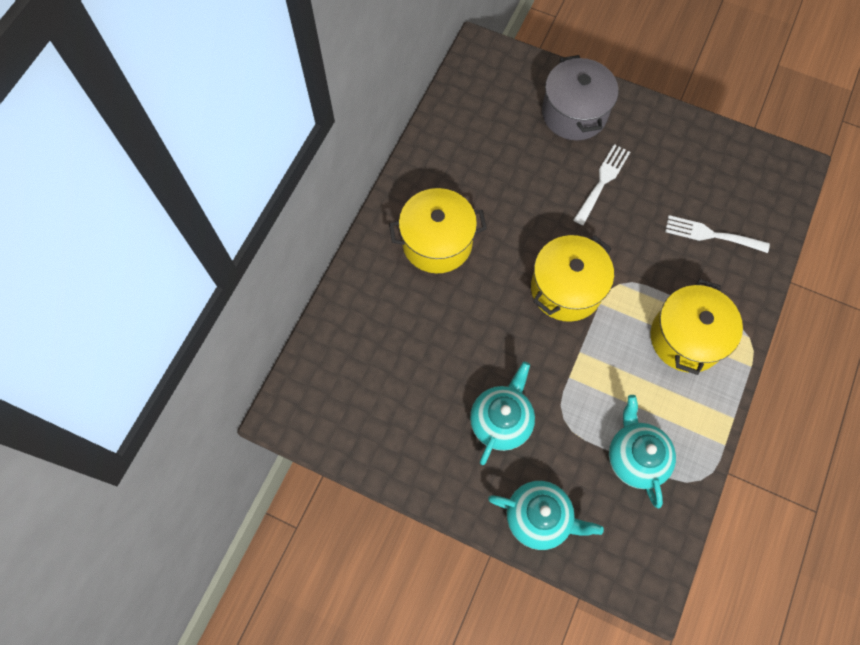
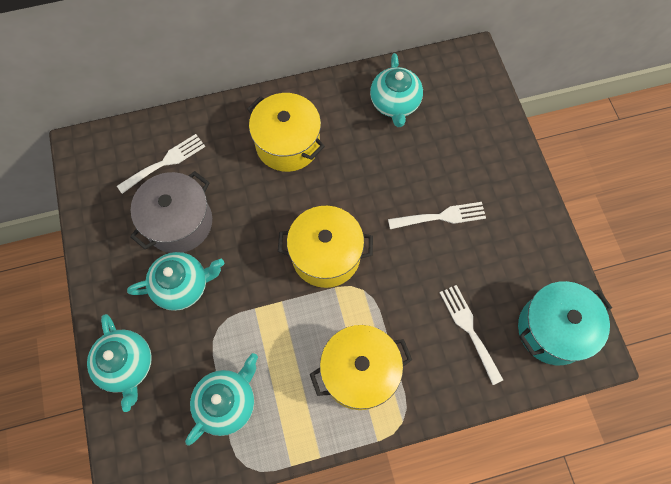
camera: 50 degrees right, 0 degrees up
grey pot [542,55,618,140] -> grey pot moved to [130,171,212,253]
none -> white fork [117,134,205,194]
none -> turquoise teapot [370,53,423,127]
none -> turquoise pot [518,281,612,365]

